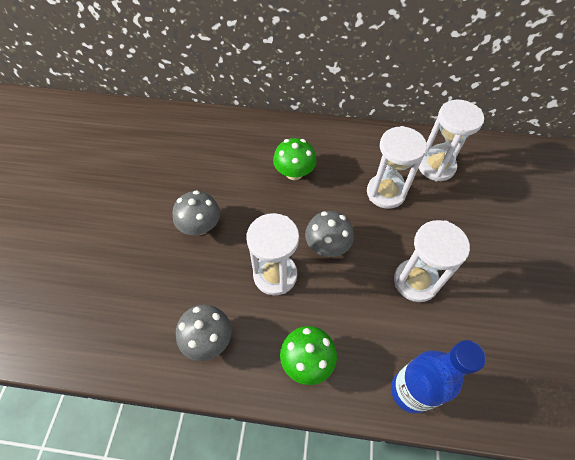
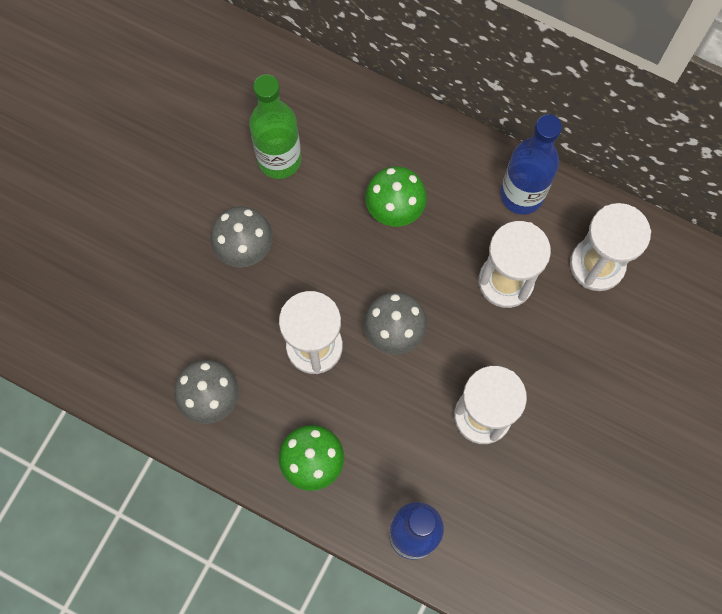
camera: 20 degrees right, 15 degrees up
none -> green bottle [249,74,301,179]
none -> blue bottle [500,114,562,215]

